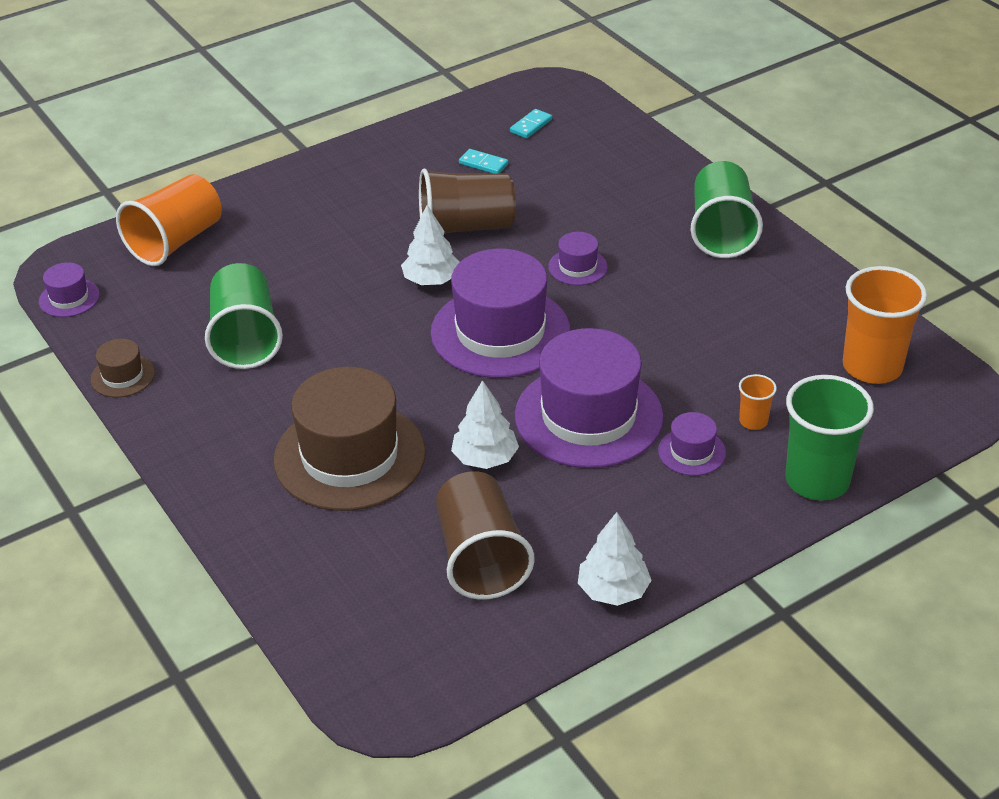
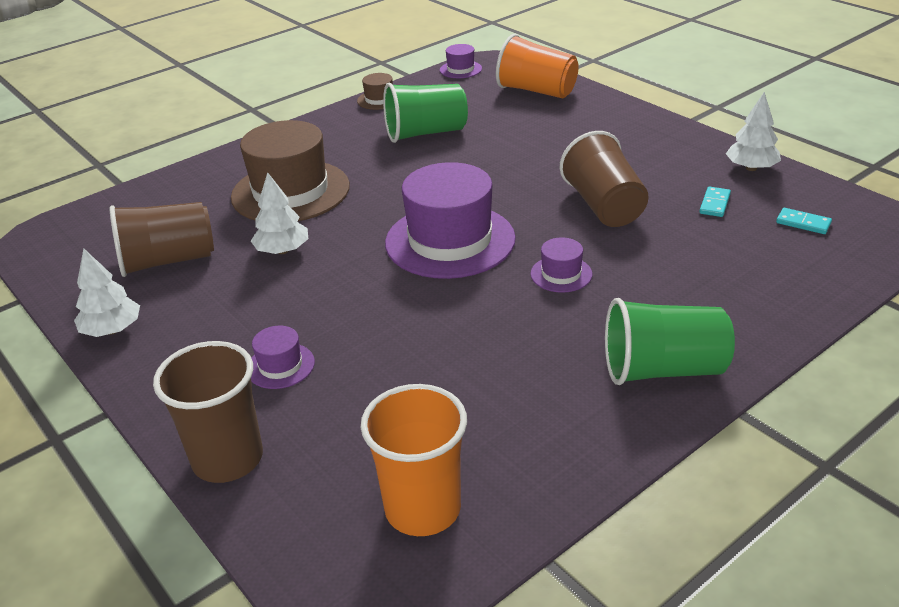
camera: 85 degrees right, 5 degrees down
white tree [401,205,460,285] -> white tree moved to [726,92,781,171]
purple hat [515,328,664,468] -> none
orange cup [739,374,777,430] -> none
green cup [785,375,874,501] -> brown cup [153,341,263,483]

